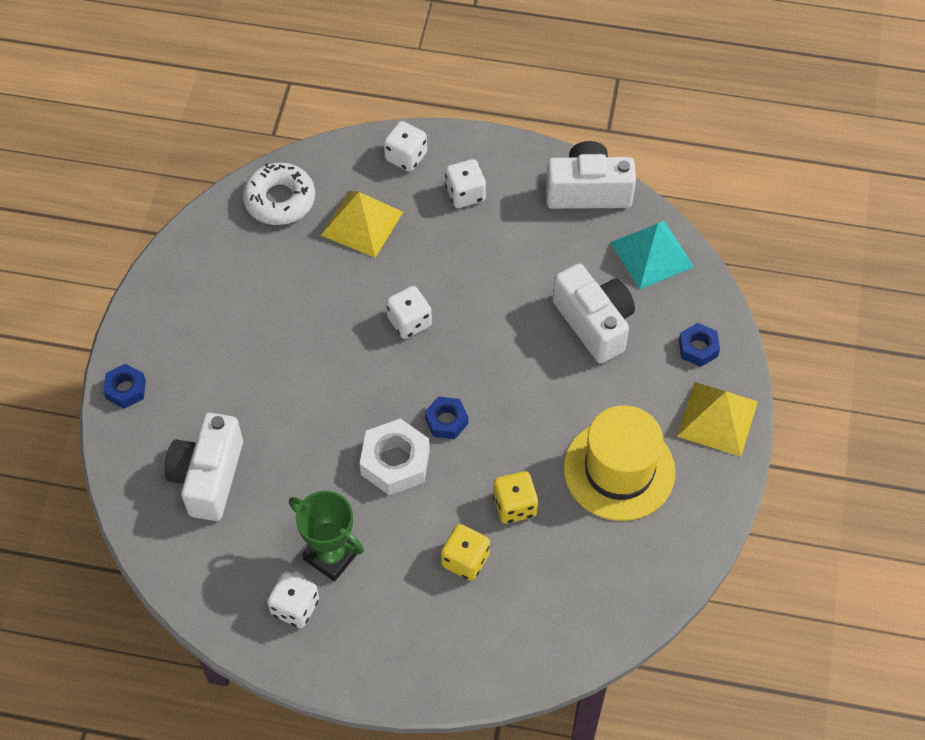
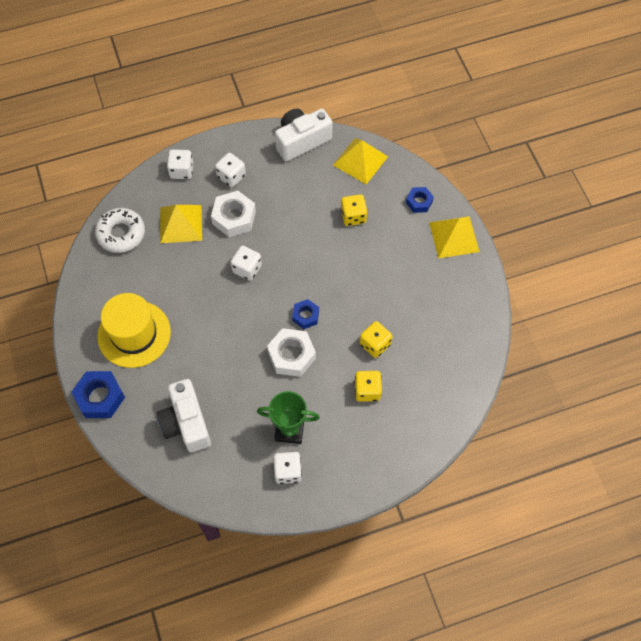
camera: 30 degrees left, 5 degrees up
blue nut [103,364,146,409] -> blue nut [72,371,125,418], size x1.66
white camera [553,264,635,363] -> yellow dice [341,194,368,226]
yellow hat [564,405,676,521] -> yellow hat moved to [97,293,171,368]
turquoise pyramid [610,221,694,290] -> yellow pyramid [333,138,388,184]
none -> white nut [211,191,256,237]

